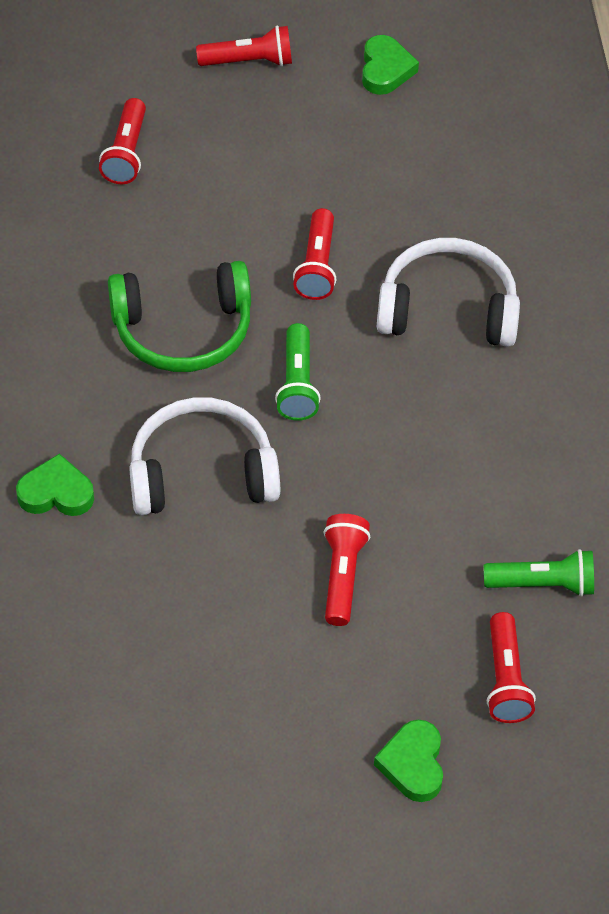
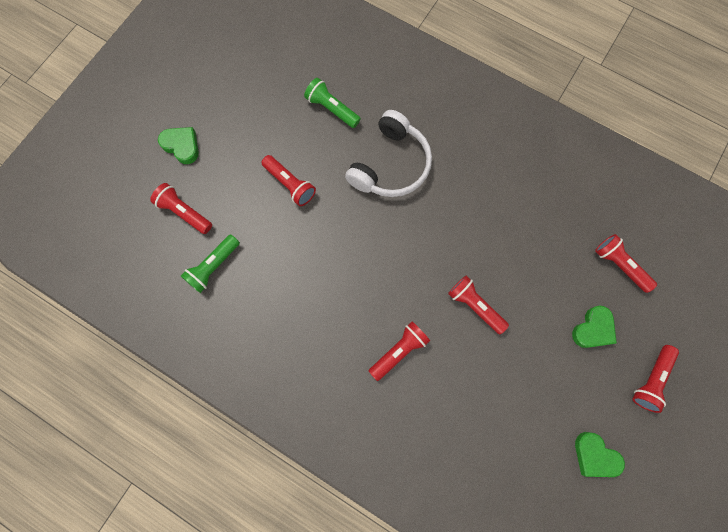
camera: 130 degrees right, 20 degrees up
green heart [16,454,94,516] -> green heart moved to [572,306,617,348]
green headphones [108,261,251,372] -> none
green flashlight [275,323,321,421] -> green flashlight moved to [304,78,361,128]
white headphones [377,238,520,347] -> red flashlight [369,322,430,381]

